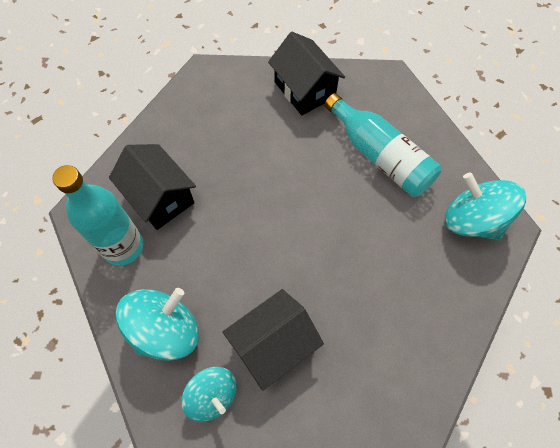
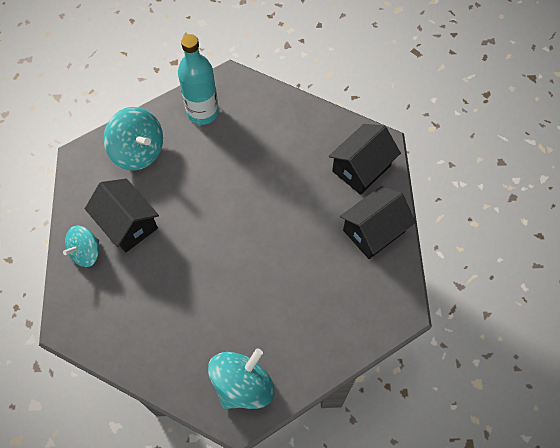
camera: 85 degrees right, 0 degrees up
black house [109,144,196,230] -> black house moved to [329,124,401,195]
turquoise spinning top [182,367,237,422] -> turquoise spinning top moved to [63,226,99,267]
turquoise bottle [324,93,441,197] -> none

